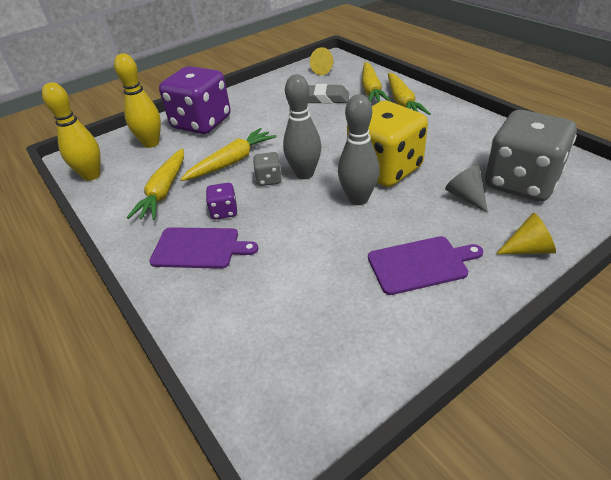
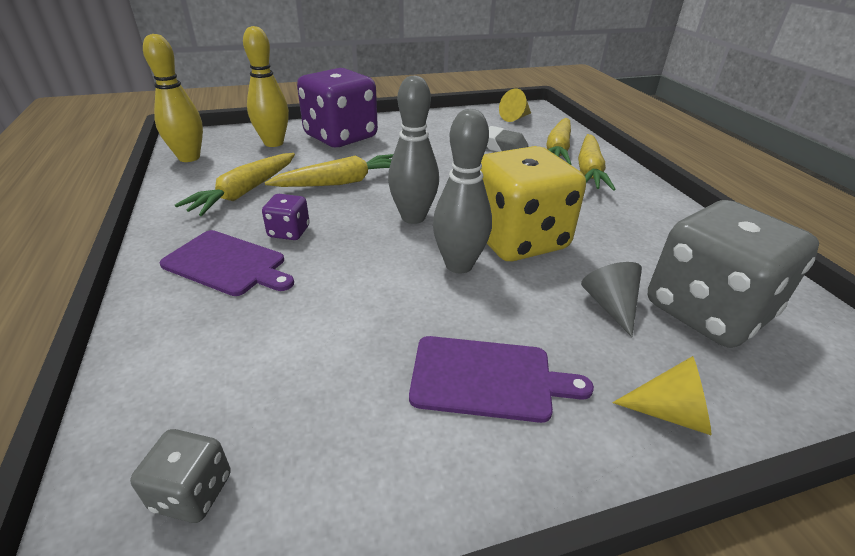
camera: 15 degrees right, 5 degrees down
grey dice [253,152,282,186] -> grey dice moved to [130,429,231,523]

